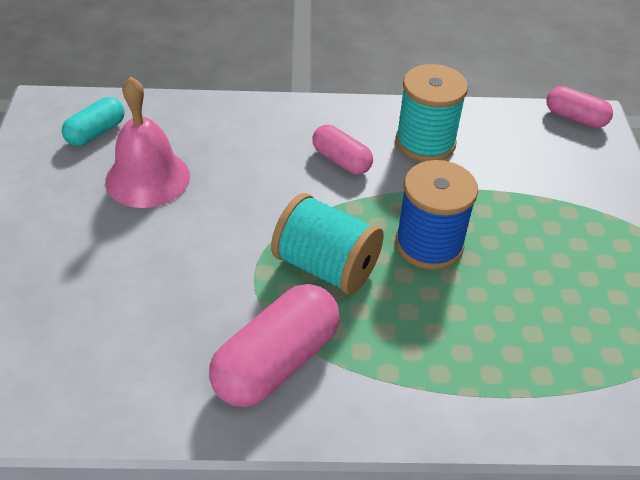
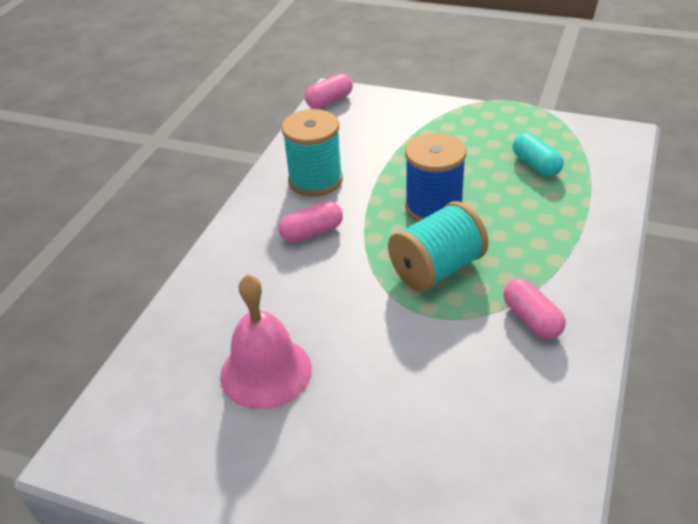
camera: 65 degrees left, 5 degrees down
turquoise capsule [62,97,125,146] -> turquoise capsule moved to [513,133,564,176]
pink capsule [209,284,340,407] -> pink capsule [503,278,566,339], size x0.58

